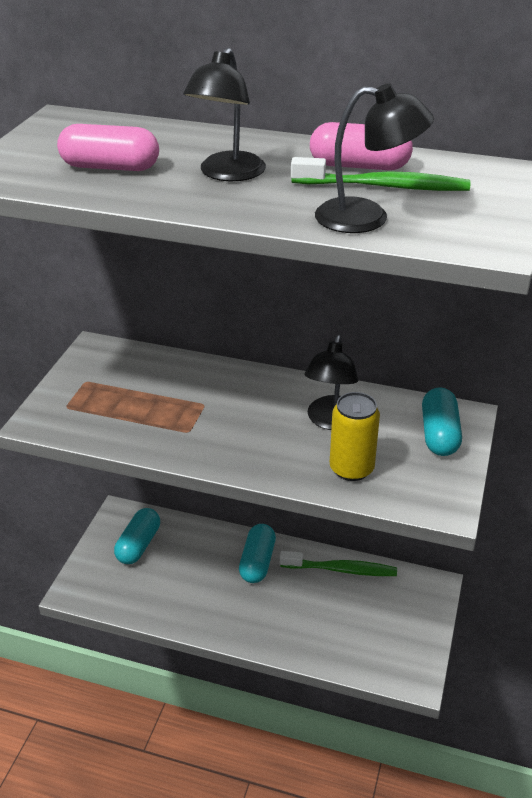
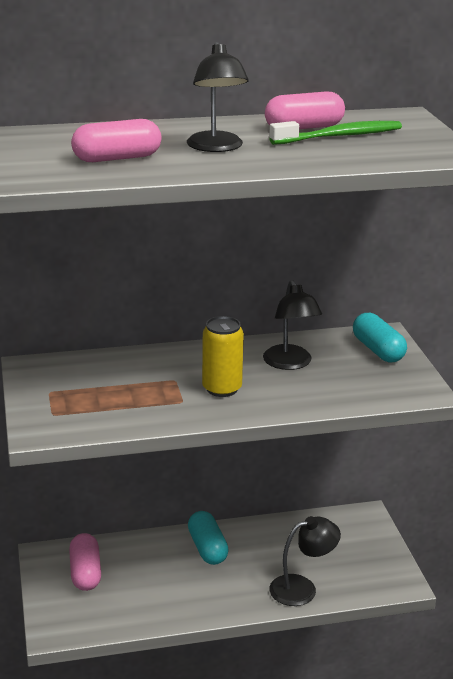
camera: 30 degrees left, 10 degrees down
turquoise capsule [114,508,160,564] -> pink capsule [69,533,101,591]
green toothbrush [280,551,397,576] -> none
black lamp [315,83,434,233] -> black lamp moved to [269,516,341,606]
yellow can [330,392,380,481] -> yellow can moved to [202,316,244,397]

